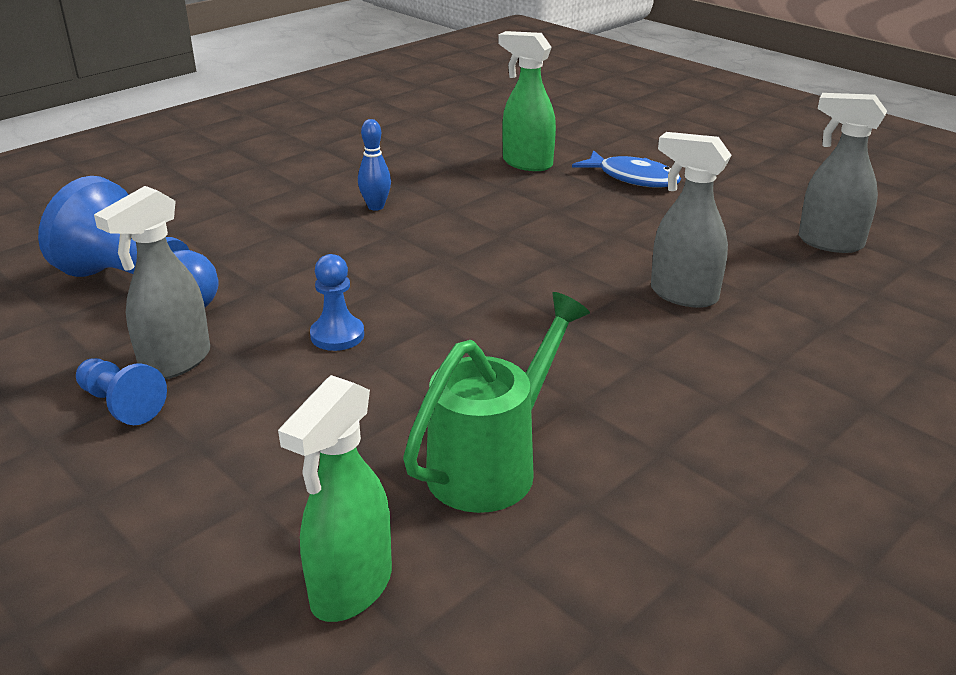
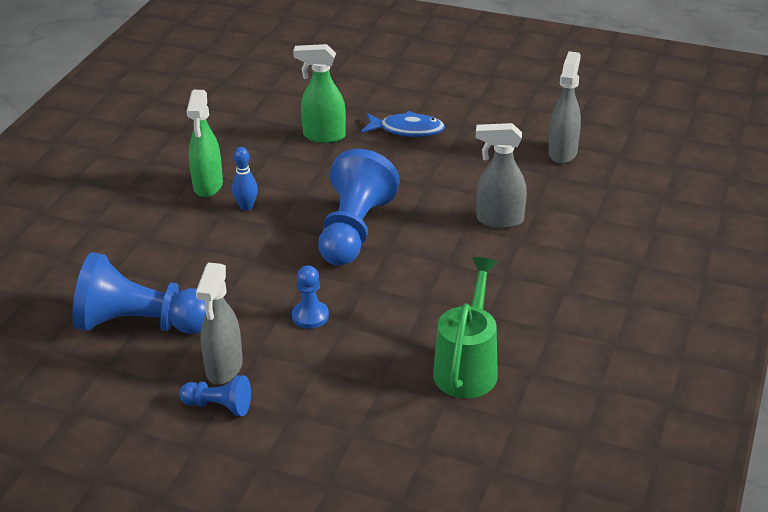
camera: 25 degrees left, 5 degrees up
green spray bottle [278,375,392,622] -> green spray bottle moved to [187,90,223,197]
grey spray bottle [799,93,887,253] -> grey spray bottle turned 105 degrees clockwise [548,51,581,164]
none -> blue pawn [318,149,400,266]

